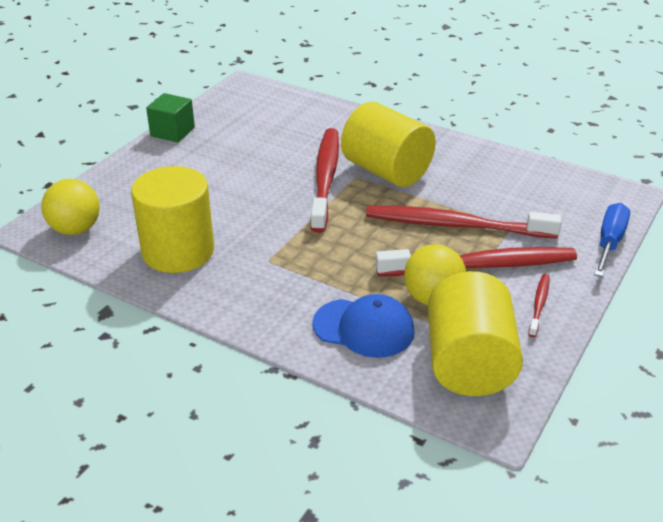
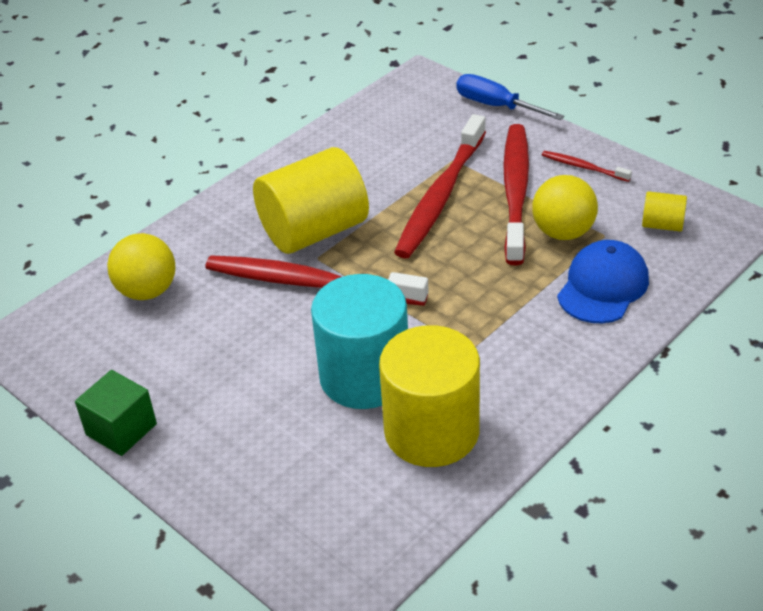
camera: 75 degrees left, 5 degrees up
yellow ball [41,179,100,235] -> yellow ball moved to [107,233,175,300]
yellow cylinder [428,271,523,396] -> yellow cylinder [642,191,687,232], size x0.44
none -> turquoise cylinder [311,274,408,409]

